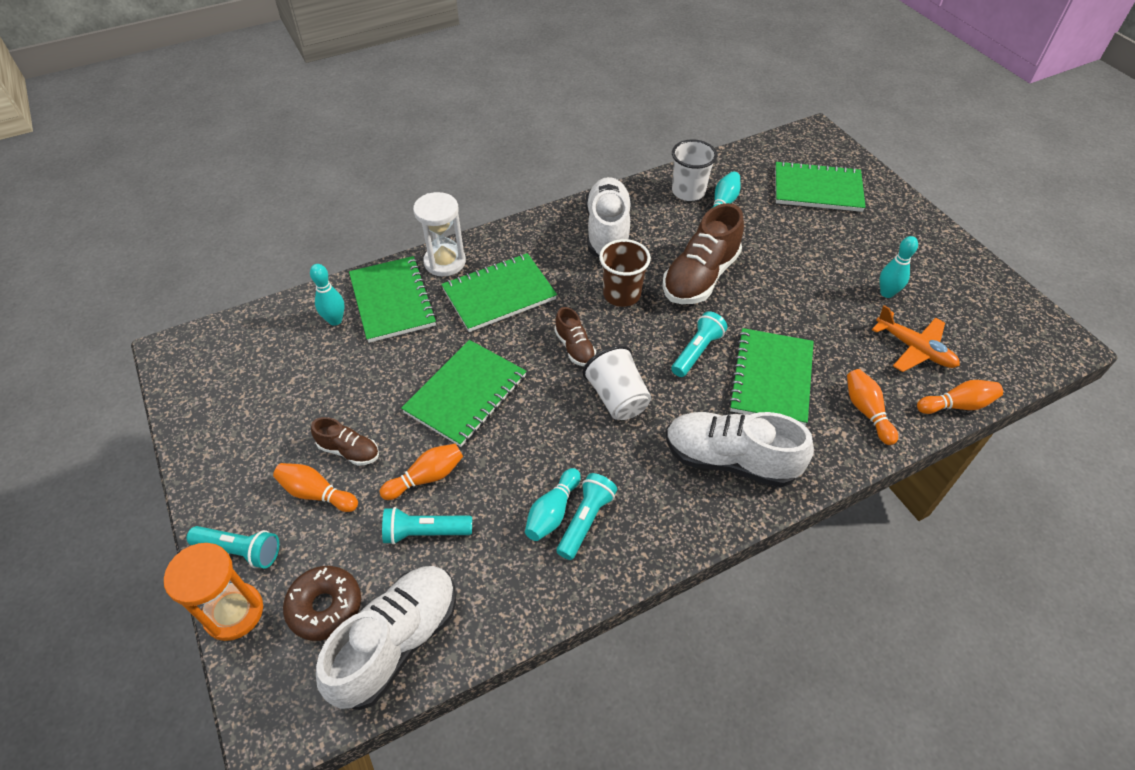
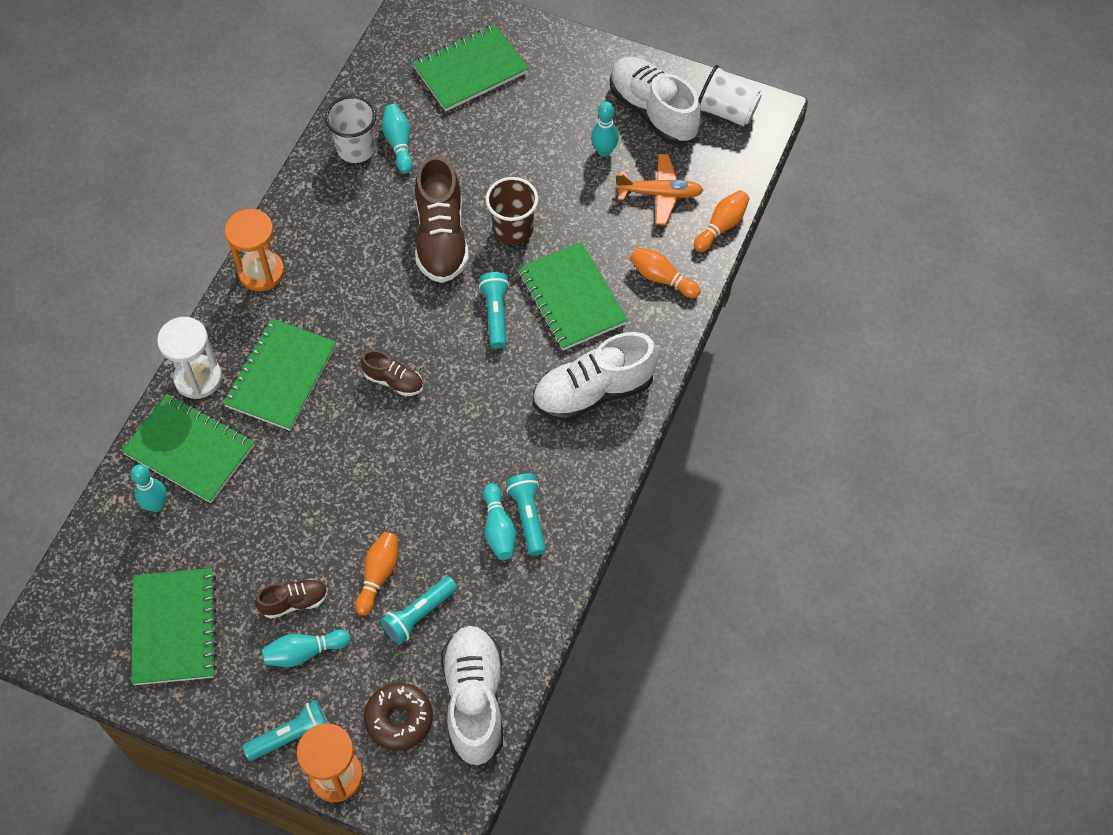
camera: 40 degrees left, 10 degrees up
orange bowling pin [273,463,358,512] -> turquoise bowling pin [262,630,351,667]
green notebook [401,340,526,447] -> green notebook moved to [131,568,217,685]
white cup [582,345,651,420] -> white cup moved to [699,65,762,126]
white shoe [585,177,631,257] -> white shoe moved to [610,57,702,144]
brown cup [599,239,651,307] -> brown cup moved to [486,177,538,245]
none -> orange hourglass [225,209,284,291]

